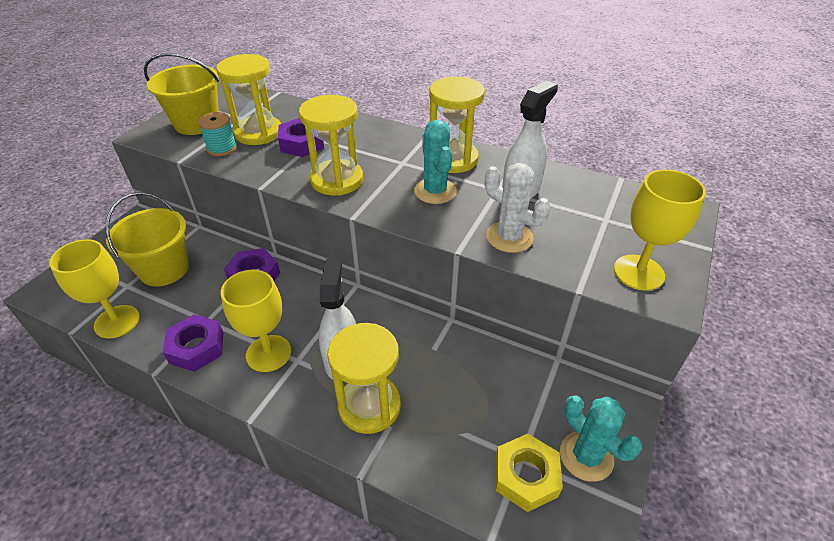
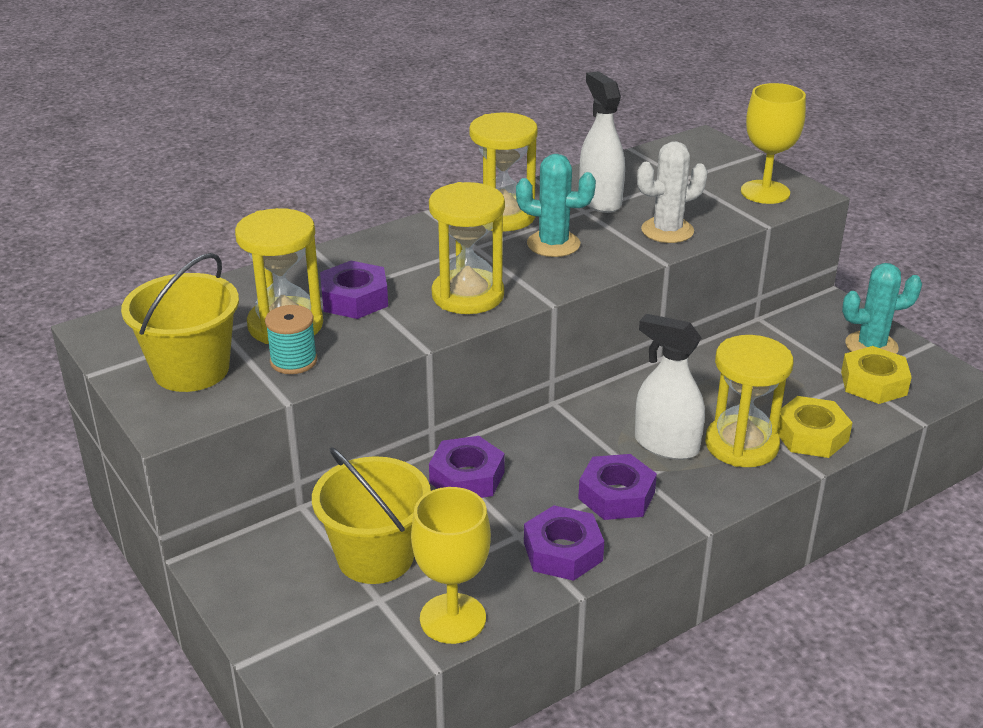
camera: 60 degrees left, 10 degrees down
yellow goblet [221,270,291,372] -> purple nut [578,454,657,520]
none -> yellow nut [777,396,853,458]

